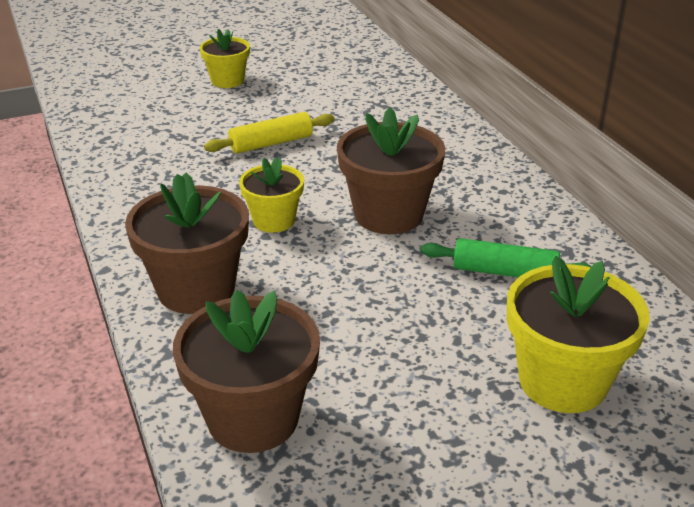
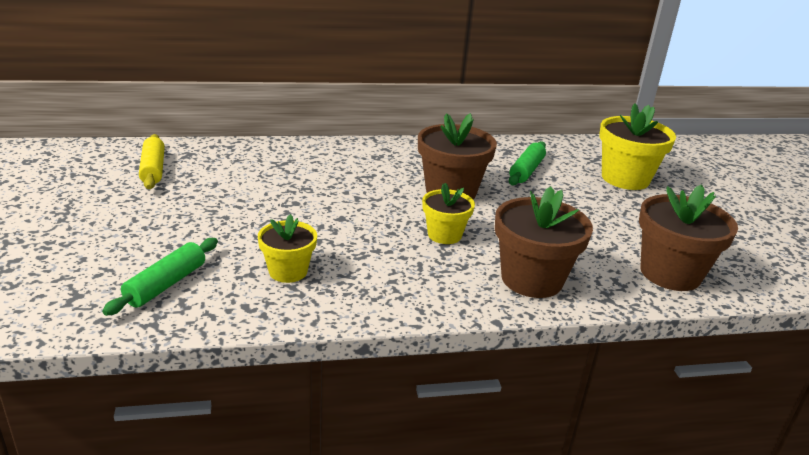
camera: 80 degrees left, 5 degrees down
yellow flower pot [200,29,250,88] -> yellow flower pot moved to [258,214,317,283]
yellow rolling pin [204,112,334,154] -> yellow rolling pin moved to [139,134,165,189]
none -> green rolling pin [102,238,218,316]

